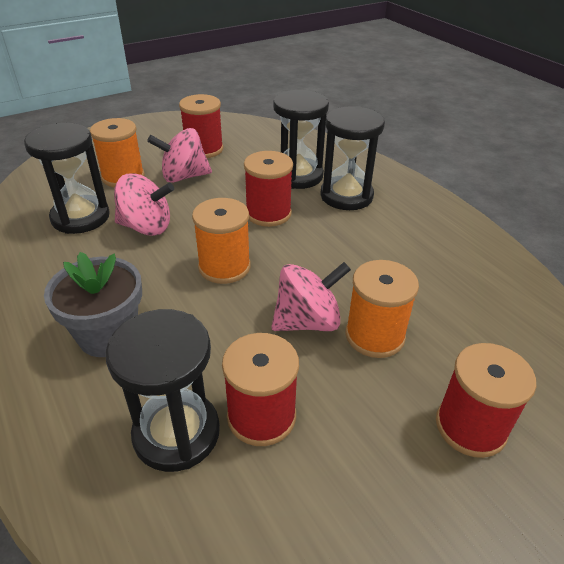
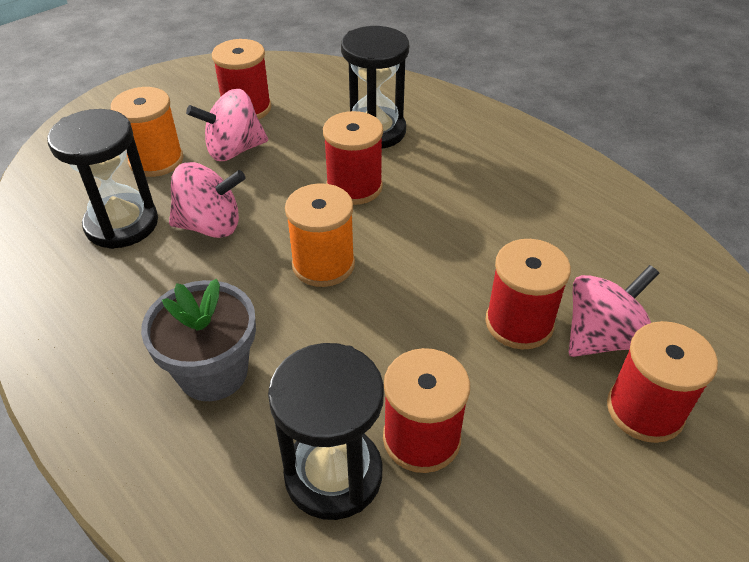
camera: 10 degrees left, 5 degrees up
pink spinning top [271,262,351,331] -> pink spinning top moved to [569,265,659,357]
black hourglass [320,106,385,210] -> none
orange spool [345,260,419,358] -> red spool [485,239,571,349]

